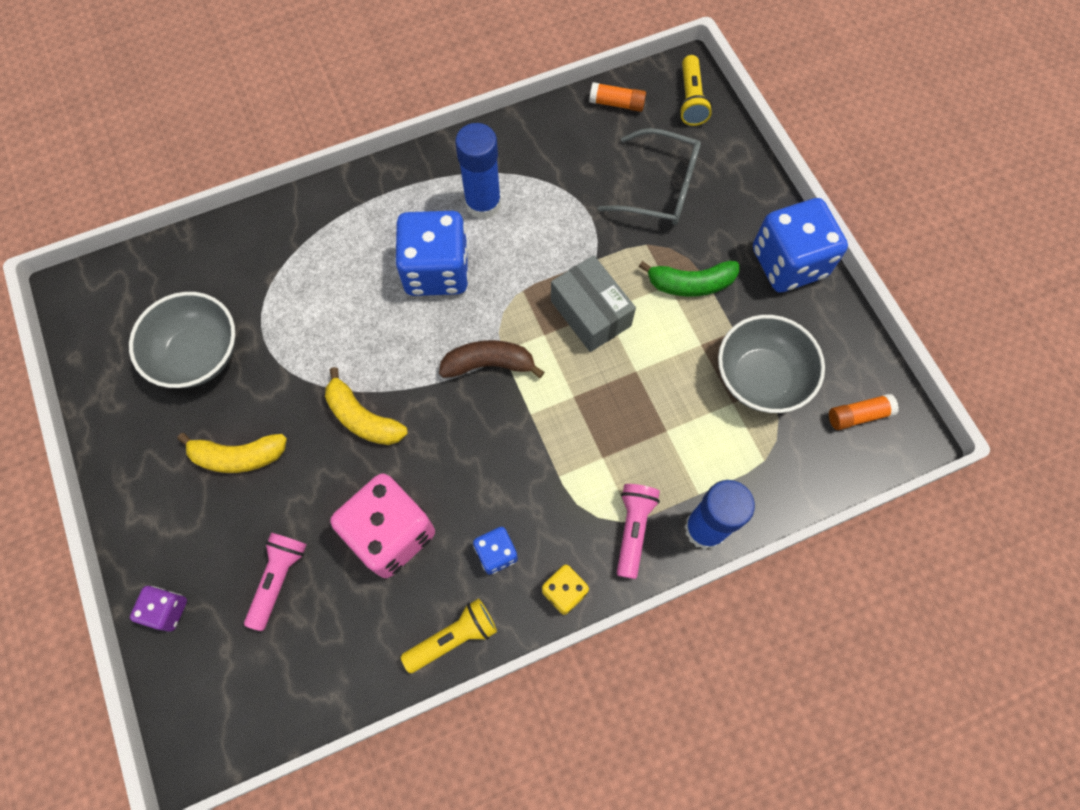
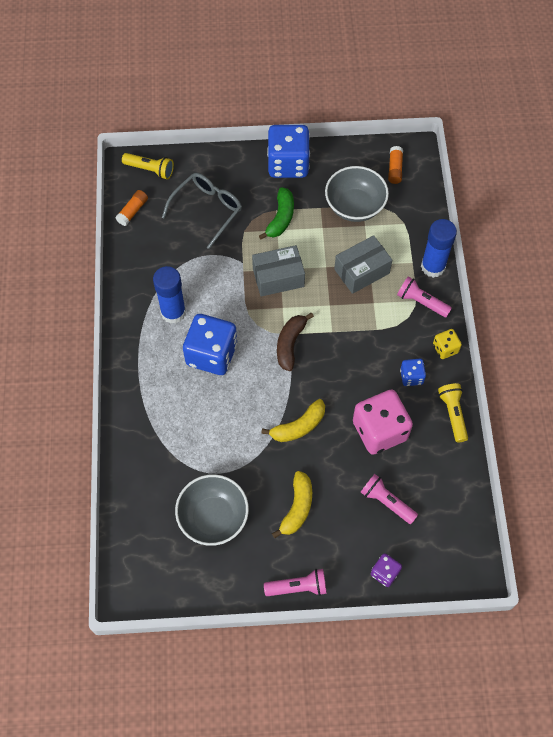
camera: 70 degrees left, 5 degrees down
none -> pink flashlight [264,569,327,596]
none -> grey box [334,235,392,294]

